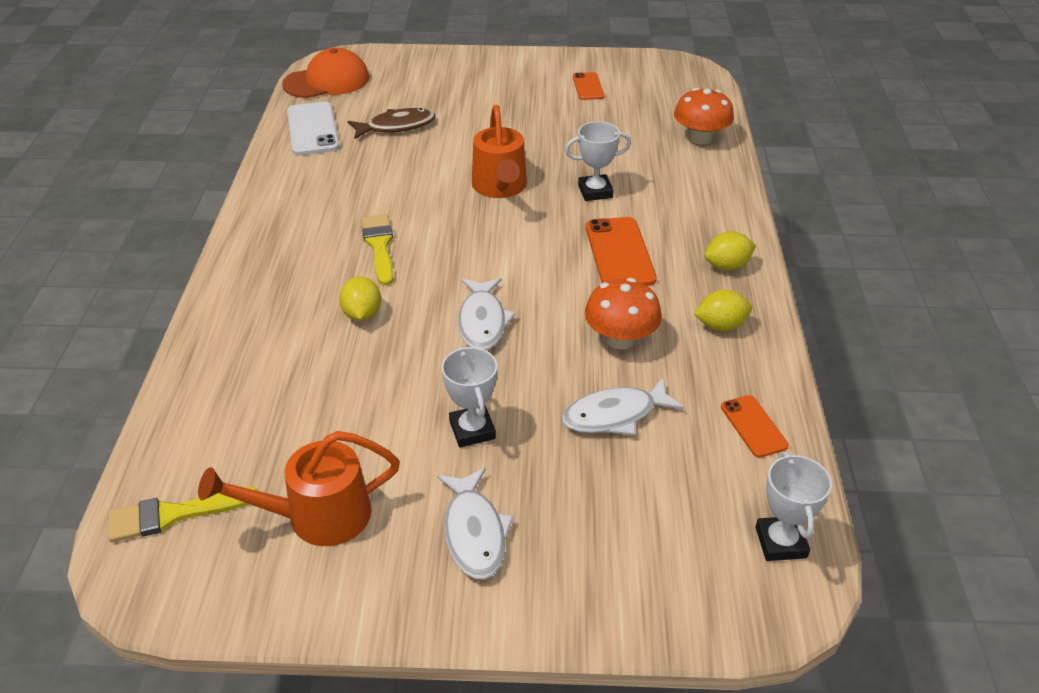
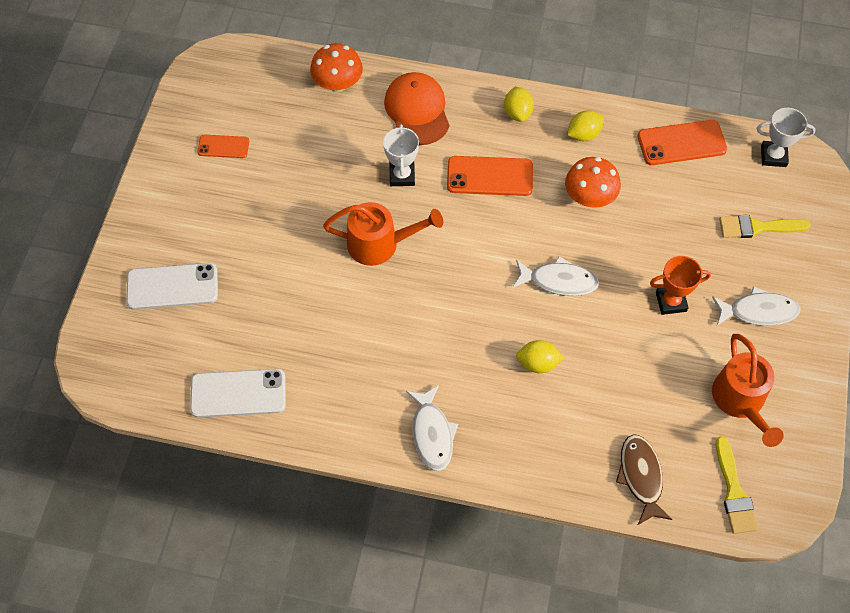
camera: 80 degrees left, 20 degrees up
orange cap [282,48,369,98] -> orange cap moved to [384,72,450,145]
brown fish [348,108,435,139] -> brown fish moved to [616,434,672,525]
yellow brush [361,214,393,286] -> yellow brush moved to [719,215,811,238]
white trophy [441,346,497,448] -> orange trophy [650,256,711,315]
white fish [562,378,684,435] -> white fish moved to [406,385,458,471]
yellow lemon [694,289,752,331] -> yellow lemon turned 60 degrees clockwise [567,110,604,141]
orange phone [721,395,789,458] -> orange phone [638,120,727,165], size x1.69
none -> white phone [126,263,218,310]

